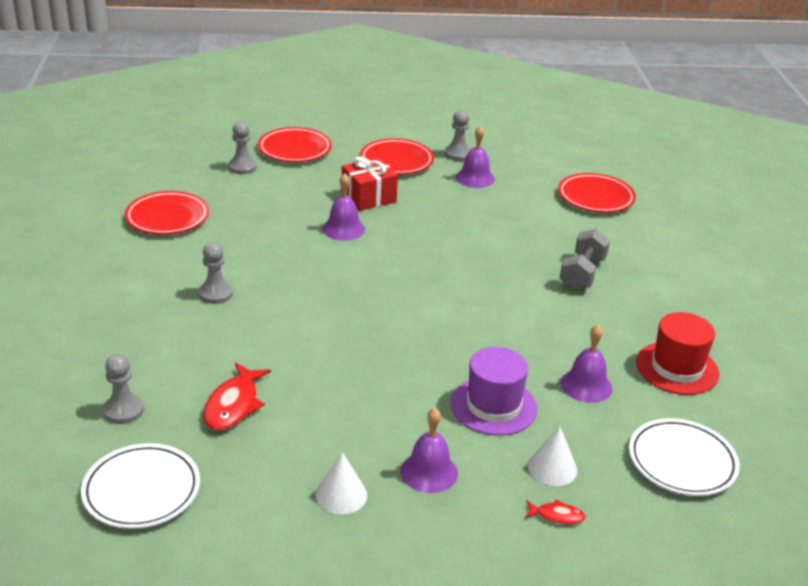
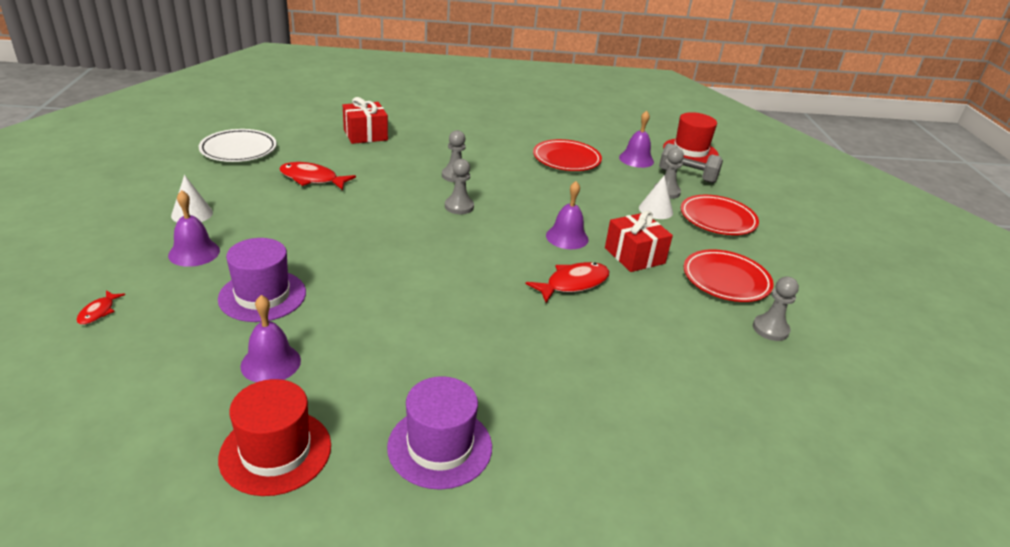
camera: 90 degrees right, 0 degrees up
grey pawn [103,354,144,424] -> grey pawn moved to [445,159,474,214]
purple bell [456,126,495,188] -> purple bell moved to [619,111,654,168]
white cone [528,426,577,486] -> white cone moved to [639,176,673,219]
red plate [558,173,636,213] -> none
grey dumbbell [559,229,610,290] -> grey dumbbell moved to [659,143,723,183]
white plate [629,418,740,496] -> none
none -> red gift [343,97,388,144]
none -> purple hat [387,376,492,490]
none -> red fish [526,262,609,303]
none -> red hat [663,112,719,163]

